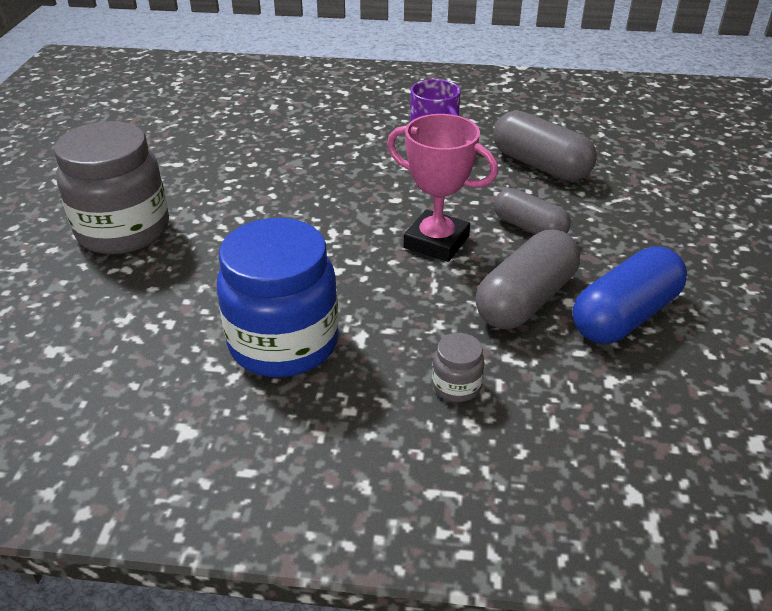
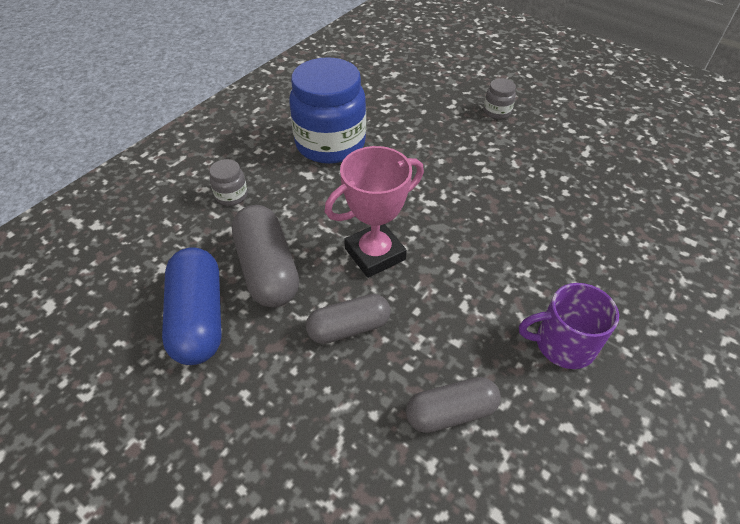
camera: 120 degrees right, 10 degrees up
grey jar [54,121,169,254] -> grey jar [484,78,516,119], size x0.42
grey capsule [493,110,597,181] -> grey capsule [406,377,500,433], size x0.66

